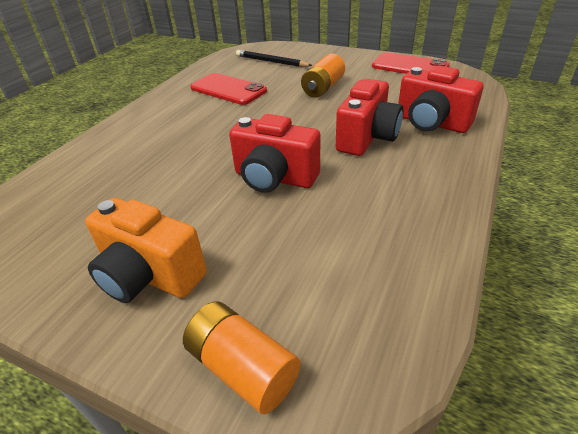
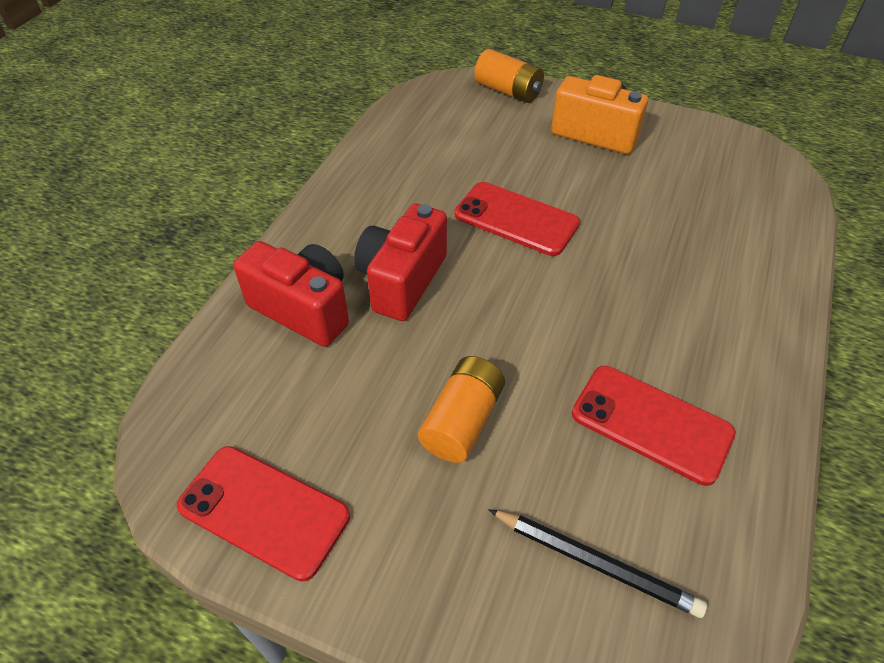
camera: 175 degrees right, 10 degrees up
red camera [229,114,320,193] -> red phone [455,182,580,256]

